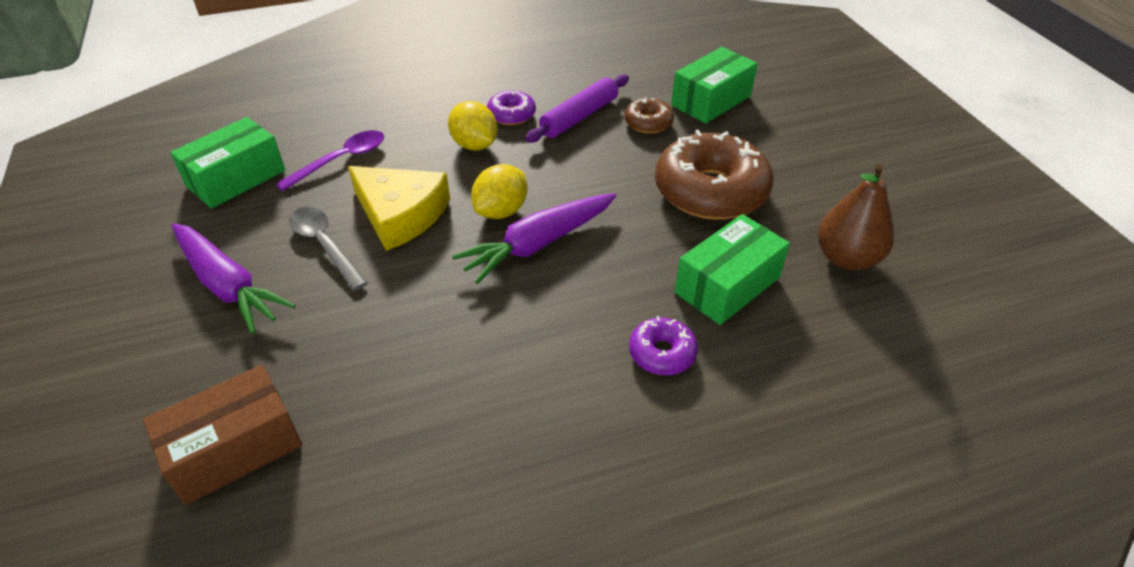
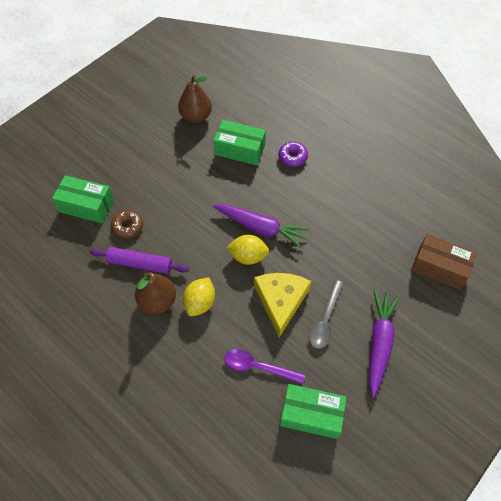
camera: 120 degrees left, 15 degrees up
purple donut [487,90,536,125] -> brown pear [135,272,176,314]
brown donut [655,130,773,220] -> none

